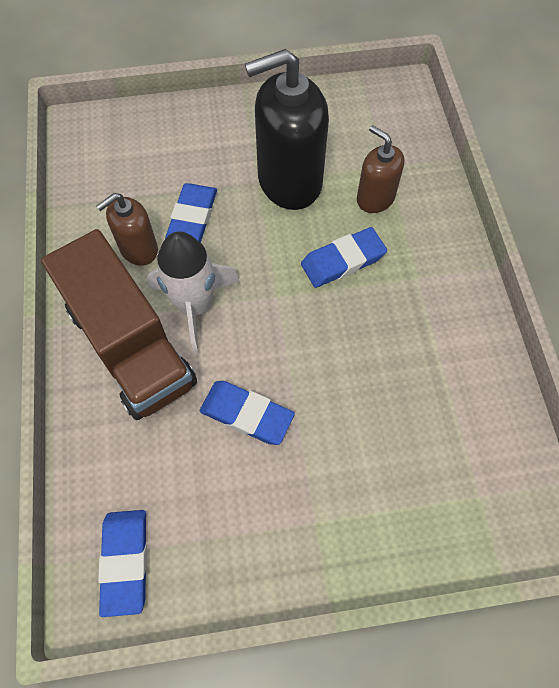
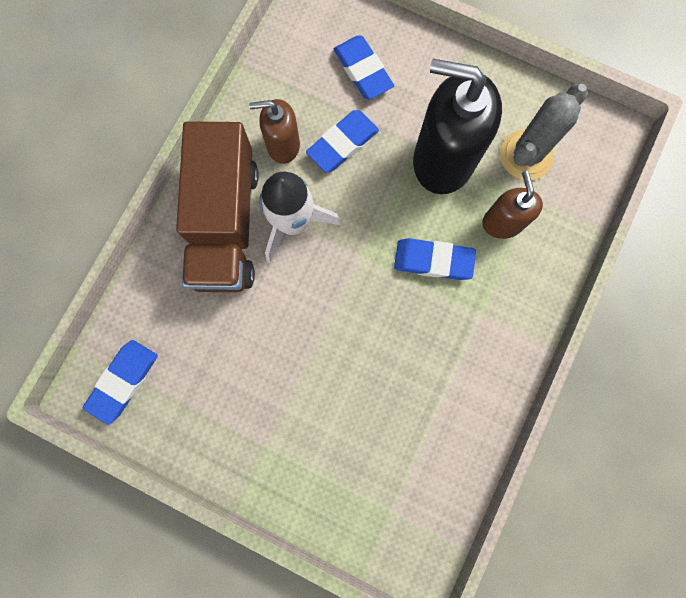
camera: 35 degrees right, 15 degrees up
blue eraser [200,381,295,445] -> blue eraser moved to [334,35,394,100]
none -> grey cactus [500,84,588,180]

